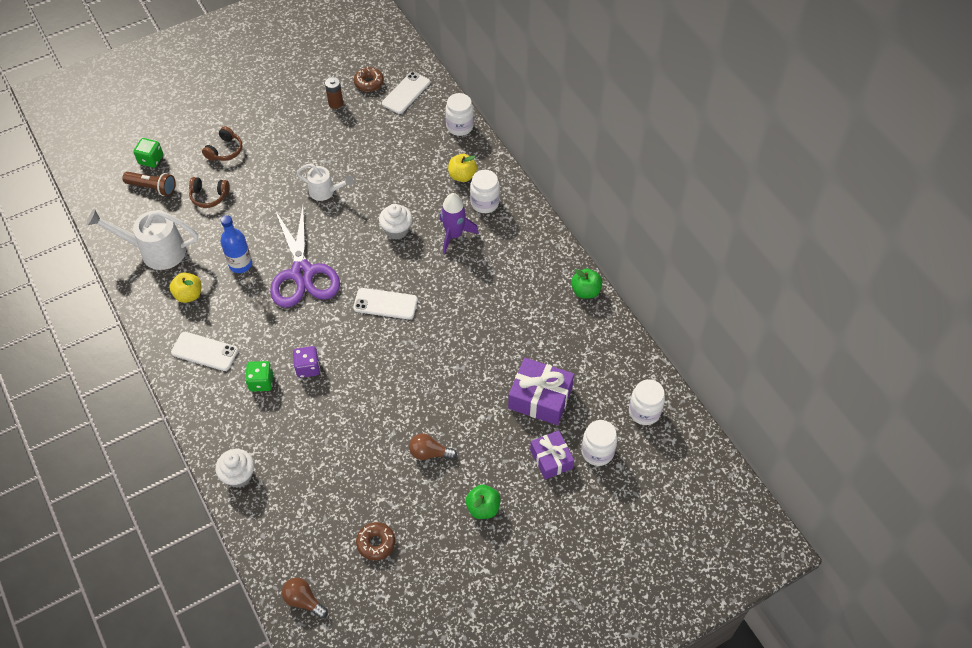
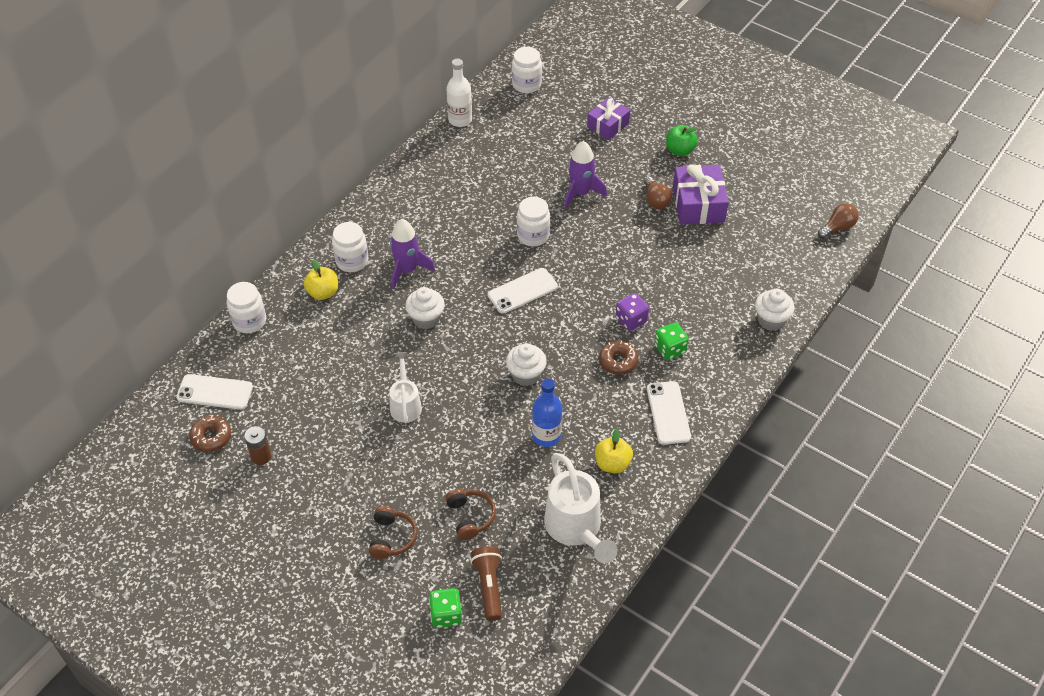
camera: 115 degrees left, 5 degrees down
brown headphones [202,126,242,161] -> brown headphones turned 90 degrees clockwise [369,506,417,559]
purple scissors [270,206,340,308] -> white cupcake [506,343,547,386]
brown light bulb [282,578,328,618] -> brown light bulb turned 135 degrees counterclockwise [818,203,859,239]
white phone [353,288,418,320] -> white phone turned 75 degrees clockwise [488,268,558,314]
brown donut [356,522,395,560] -> brown donut moved to [599,341,639,375]
purple gift [508,358,574,425] -> purple gift moved to [673,164,729,225]
green apple [571,269,602,299] -> none
white jar [581,420,617,466] -> white jar moved to [517,197,550,246]
none -> white bottle [446,59,472,127]
none -> purple rocket [564,141,607,209]

